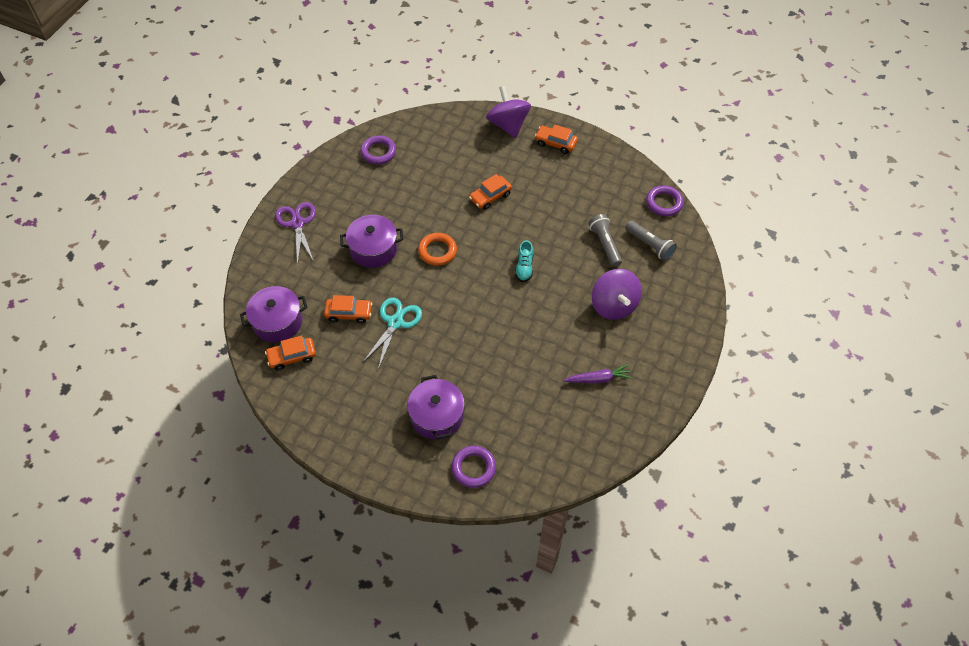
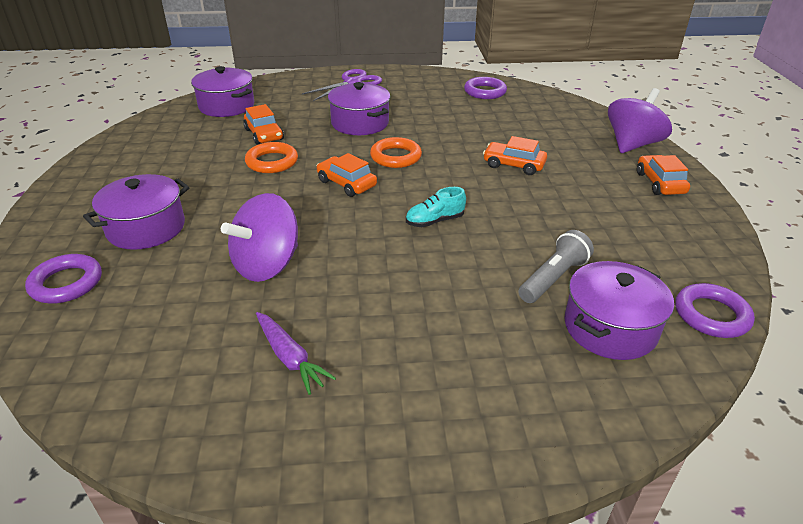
camera: 60 degrees right, 20 degrees down
orange car [265,336,316,370] -> orange car moved to [317,153,377,197]
turquoise scissors [363,298,422,370] -> orange ring [245,142,298,173]
purple spinning top [592,269,642,320] -> purple spinning top moved to [221,193,298,282]
grey flashlight [625,221,677,261] -> purple pot [564,261,674,360]

